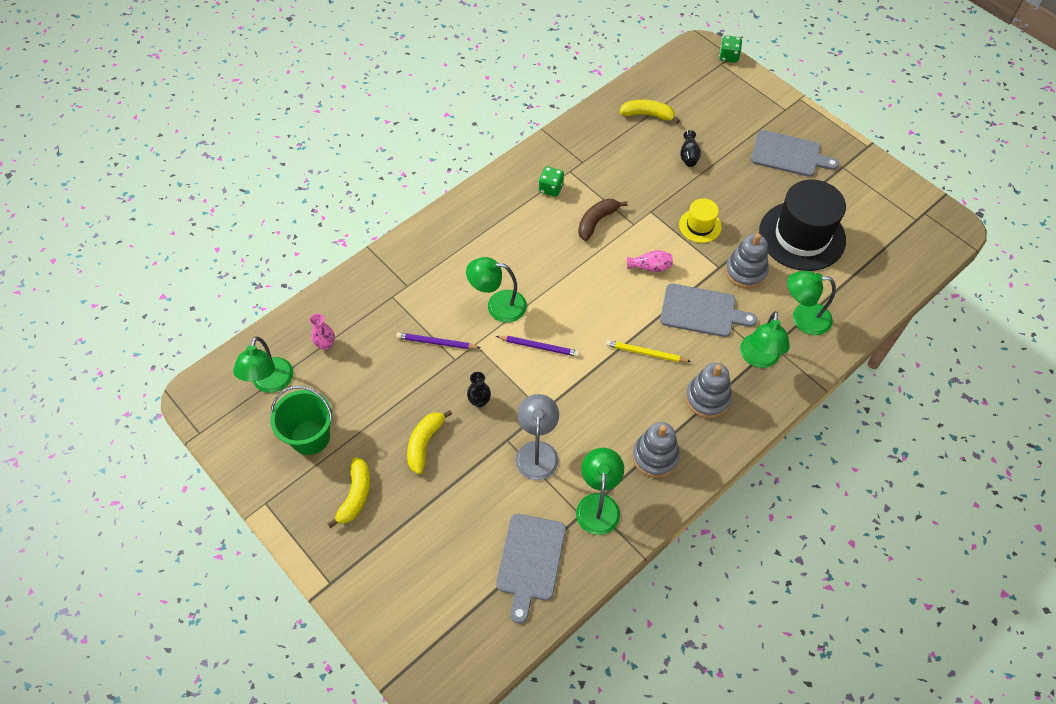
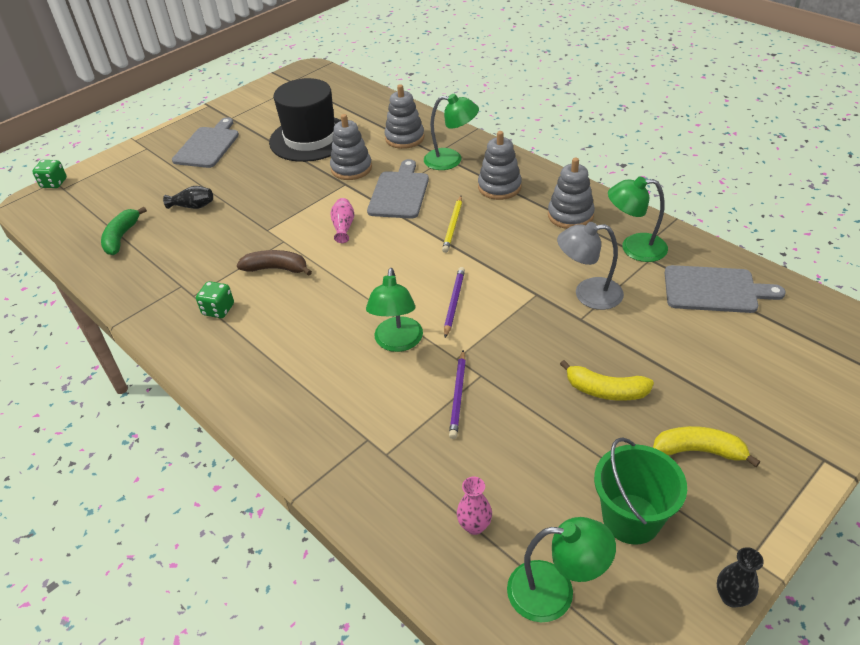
camera: 90 degrees left, 15 degrees down
black vase [467,372,491,407] -> black vase moved to [717,547,764,608]
brown banana [578,199,628,241] -> brown banana turned 150 degrees clockwise [237,250,312,276]
yellow banana [619,100,680,124] -> green banana [101,207,147,255]
yellow hat [679,198,722,243] -> none
green lamp [787,271,836,335] -> grey stacking toy [384,84,424,149]

